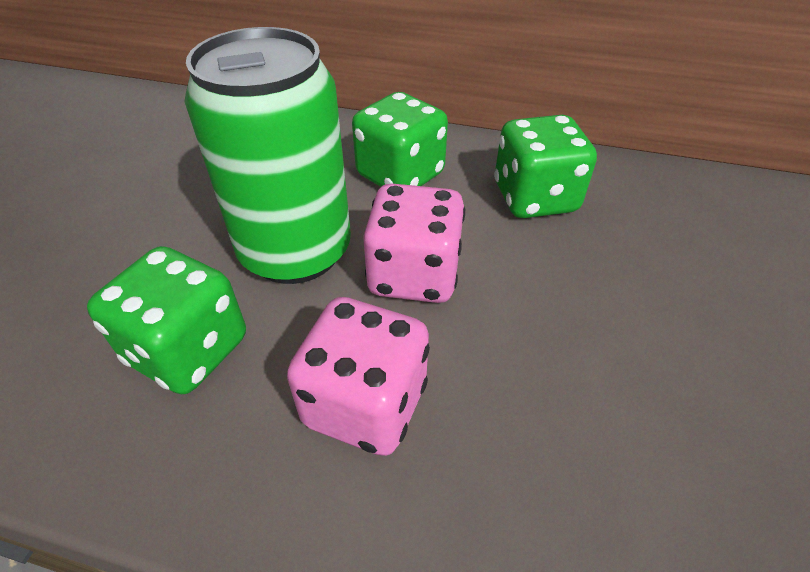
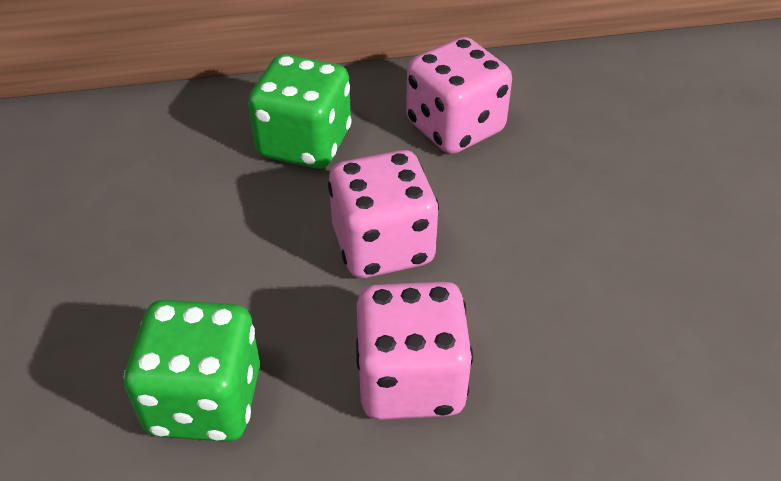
camera: 25 degrees left, 0 degrees up
green can [185,27,351,284] -> none
green dice [494,115,597,218] -> pink dice [406,37,512,154]

